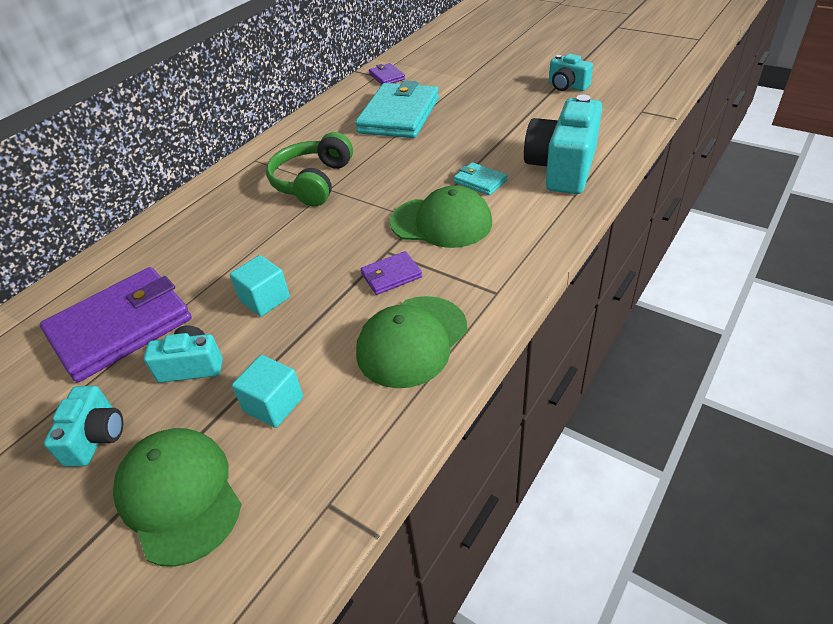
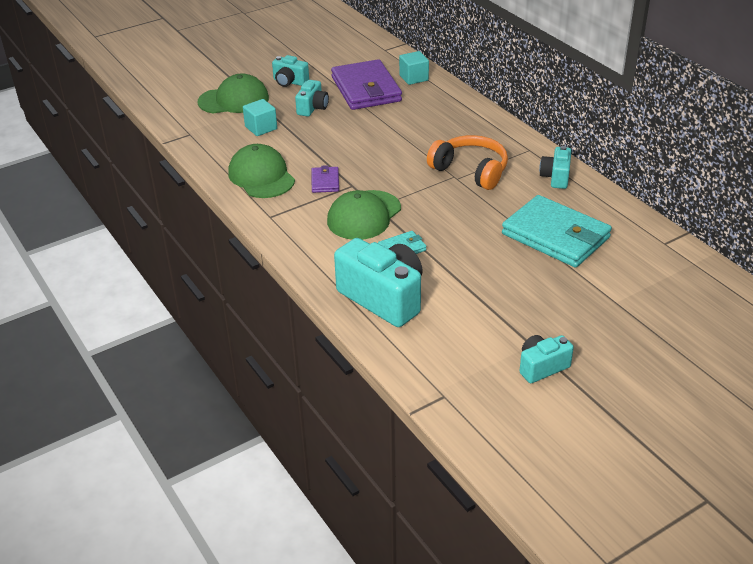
camera: 110 degrees right, 5 degrees down
turquoise cube [230,255,290,317] -> turquoise cube moved to [399,51,429,85]
green headphones [266,132,353,206] -> orange headphones [427,135,508,190]
purple wallet [369,63,405,85] -> none
none -> turquoise camera [539,146,571,189]

